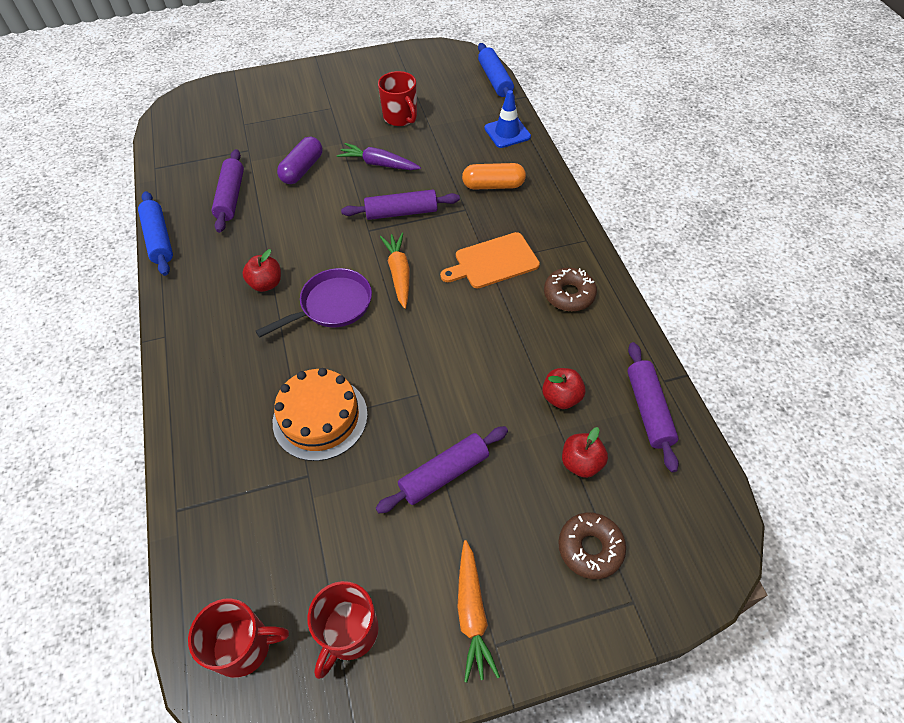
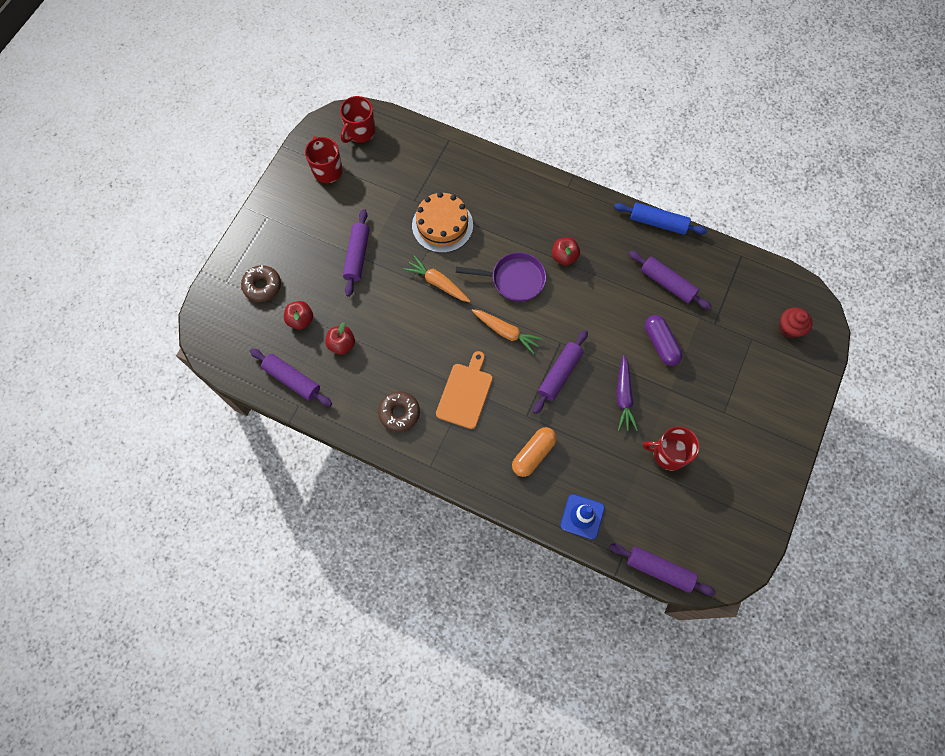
camera: 130 degrees right, 15 degrees up
purple pan [256,268,372,338] -> purple pan turned 90 degrees counterclockwise [456,252,546,302]
purple carrot [337,143,421,170] -> purple carrot turned 120 degrees clockwise [617,355,638,431]
orange carrot [457,540,500,682] -> orange carrot moved to [404,256,471,302]
blue rolling pin [478,43,515,100] -> purple rolling pin [609,544,716,596]
none -> red cupcake [779,307,812,338]

